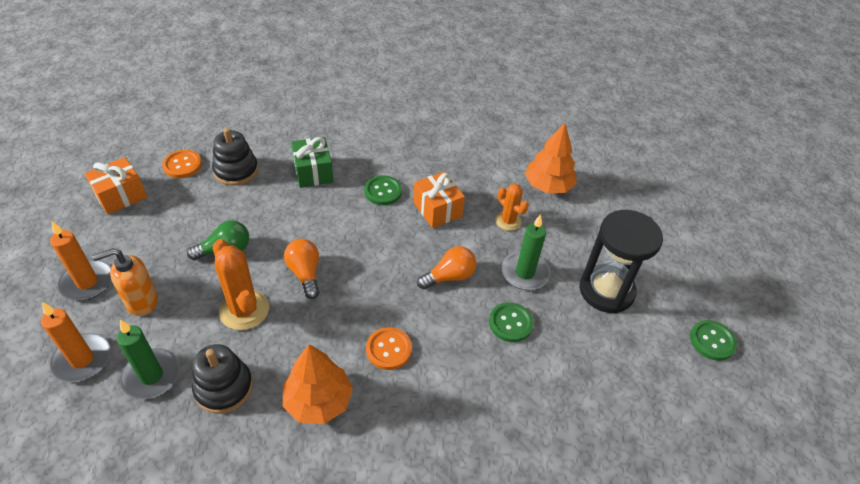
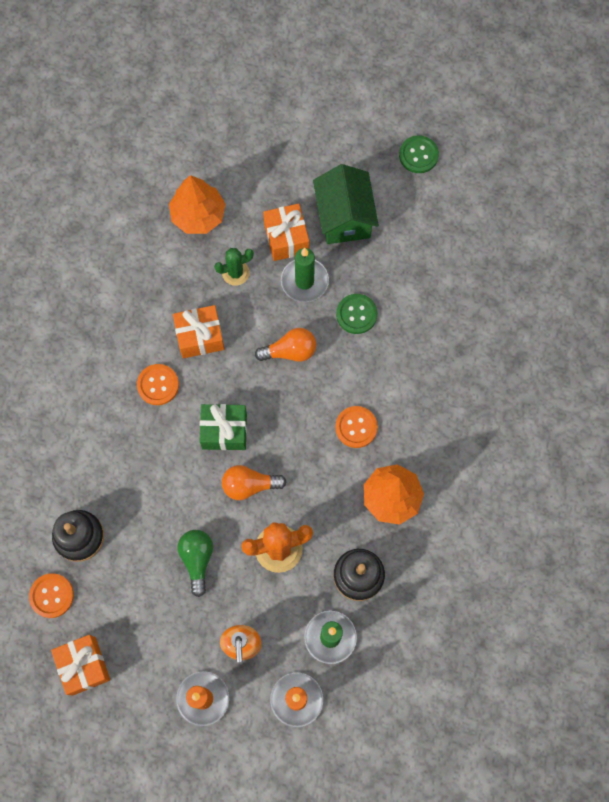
camera: 70 degrees left, 25 degrees up
green gift [291,137,333,188] -> green gift moved to [200,404,247,450]
green button [364,175,402,205] -> orange button [137,364,179,405]
orange light bulb [417,246,477,289] -> orange light bulb turned 90 degrees clockwise [255,328,316,362]
orange cactus [495,184,529,231] -> green cactus [214,248,254,286]
black hourglass [579,210,663,313] -> green house [313,164,379,244]
none -> orange gift [263,204,309,261]

